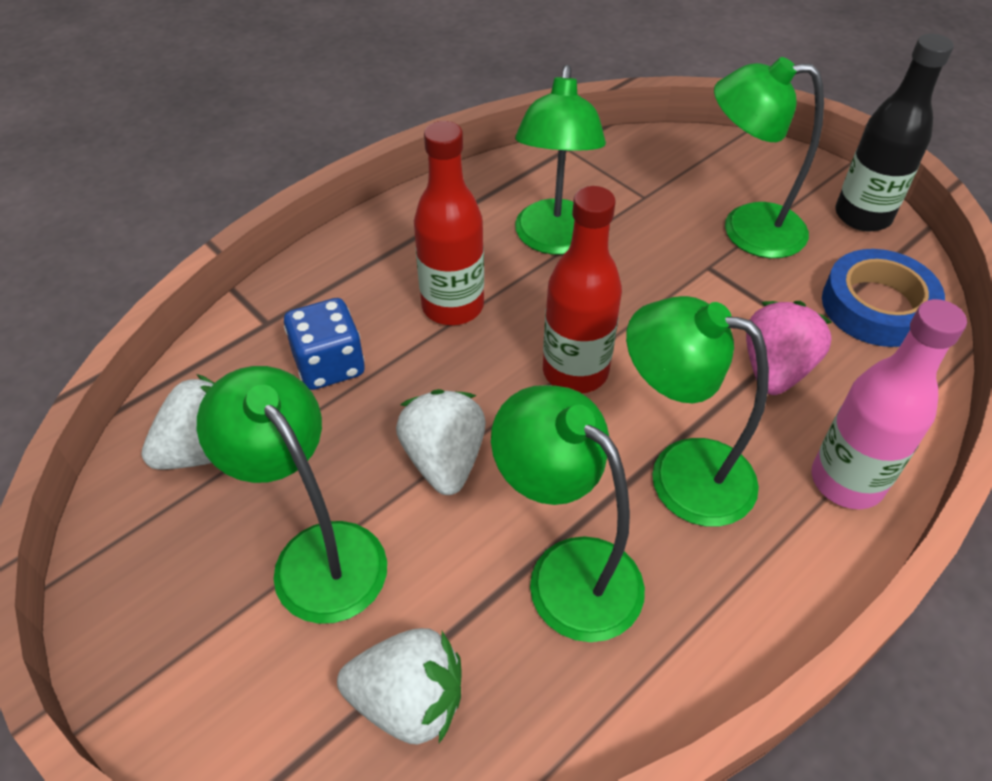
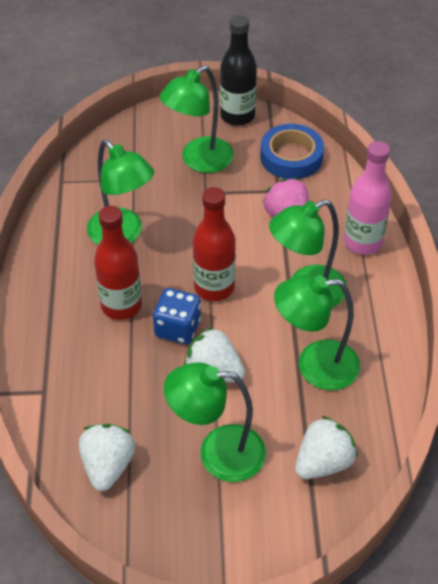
camera: 50 degrees left, 0 degrees up
blue dice [284,298,365,390] -> blue dice moved to [153,288,201,344]

